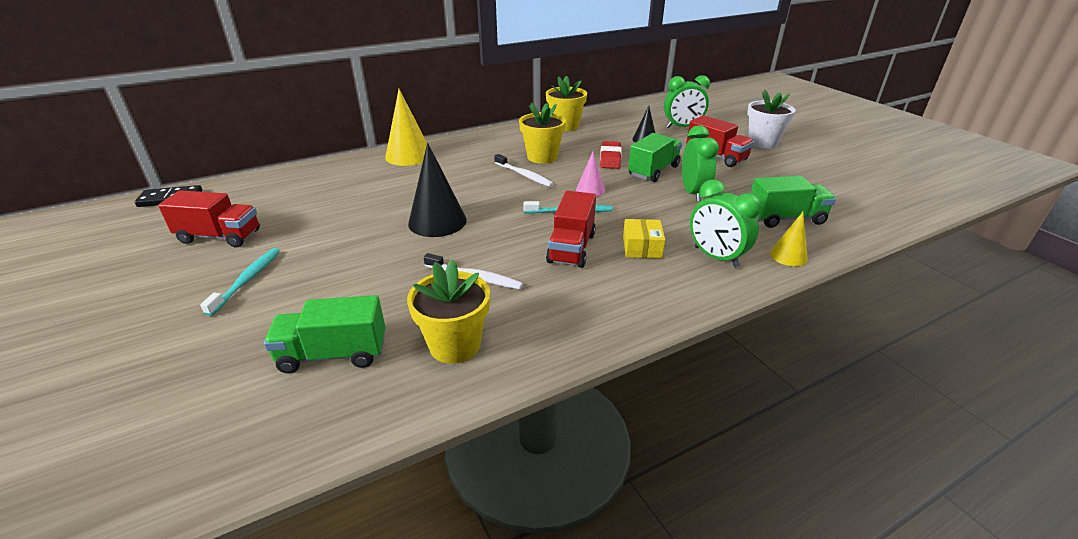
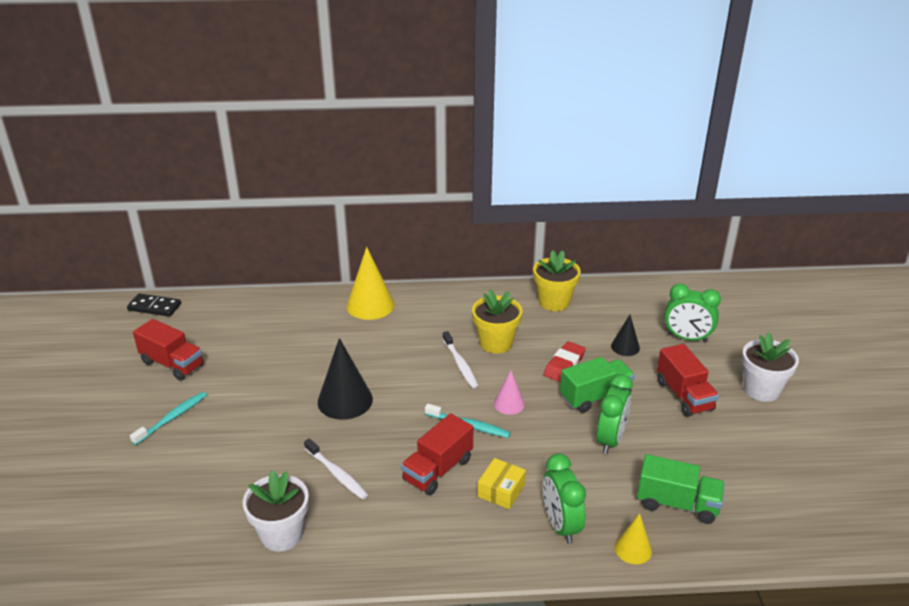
camera: 25 degrees right, 0 degrees up
green truck [264,295,385,374] -> none
yellow flower pot [407,259,490,364] -> white flower pot [243,470,309,551]

